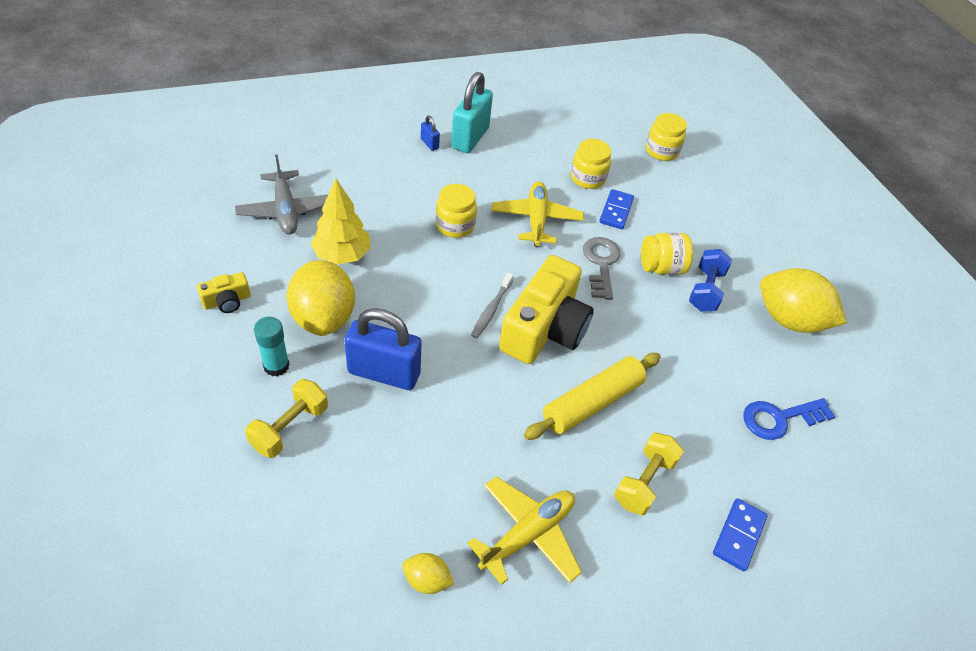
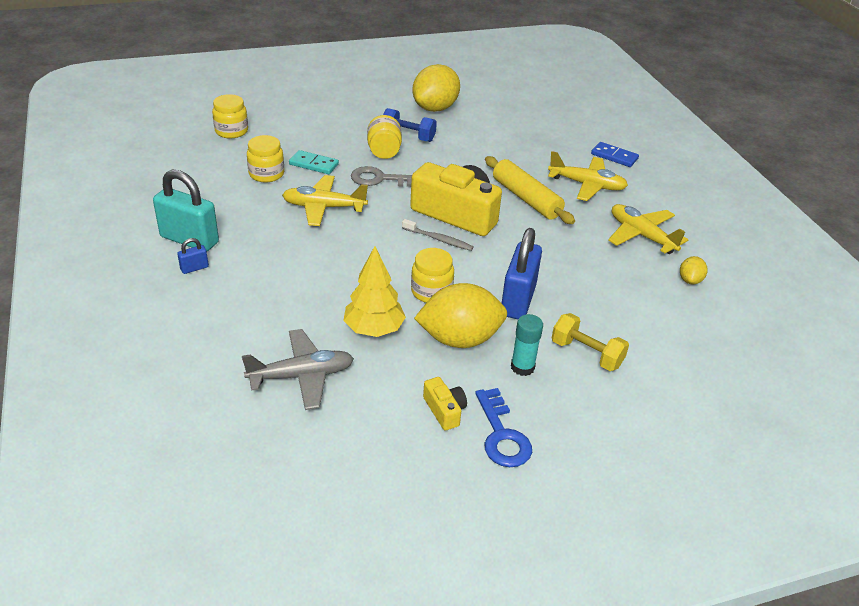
camera: 85 degrees left, 10 degrees down
yellow jar [436,184,477,238] -> yellow jar moved to [411,248,454,303]
blue domino [599,189,634,229] -> turquoise domino [289,150,339,174]
yellow dumbbell [614,433,684,515] -> yellow plane [548,151,628,201]
blue key [743,398,836,440] -> blue key moved to [475,388,532,467]

